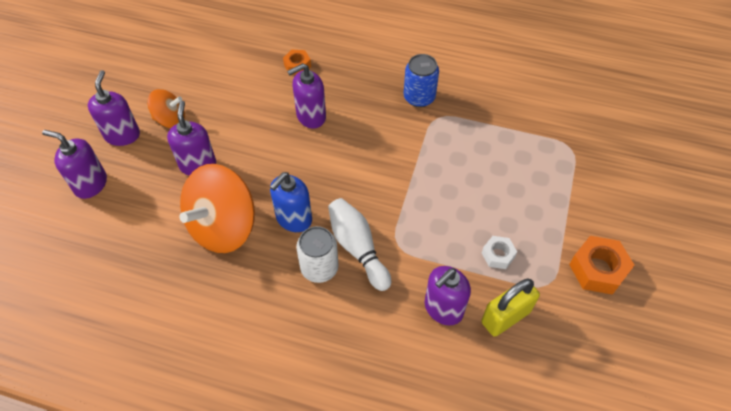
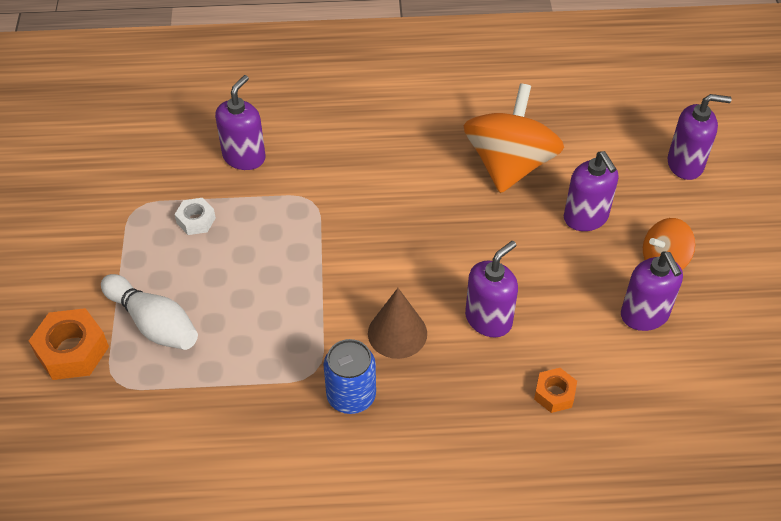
camera: 160 degrees right, 5 degrees down
purple soap dispenser [88,70,140,146] -> purple soap dispenser moved to [621,252,683,331]
blue soap dispenser [270,172,312,232] -> none
white can [296,226,339,283] -> none
white bowling pin [328,198,391,291] -> white bowling pin moved to [101,274,198,350]
yellow padlock [481,278,540,337] -> none
orange nut [569,236,635,295] -> orange nut moved to [29,308,109,380]
none -> brown cone [368,288,427,359]

